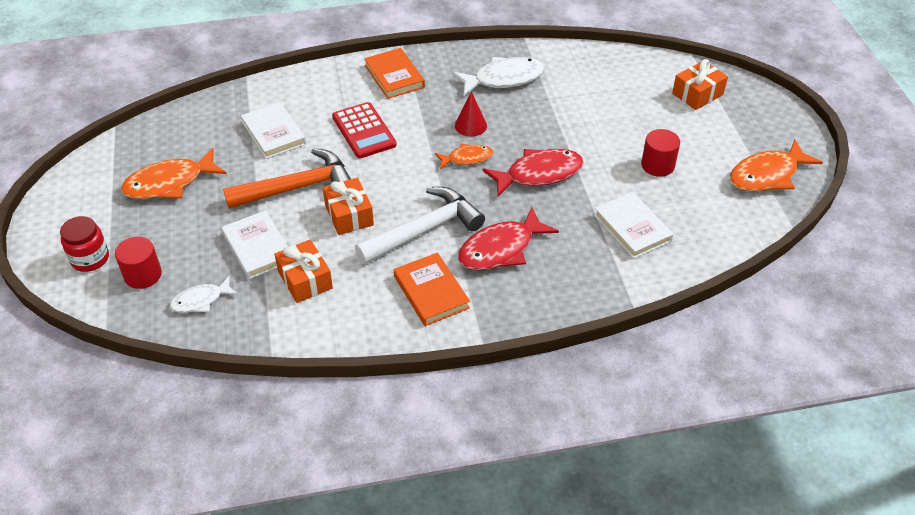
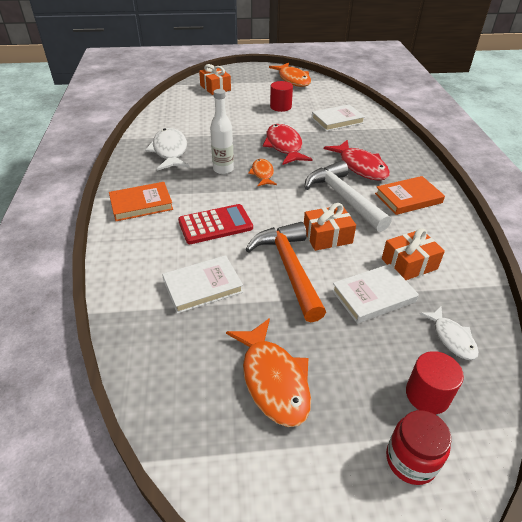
camera: 85 degrees left, 5 degrees down
red cone [455,91,487,137] -> white bottle [210,89,234,174]

